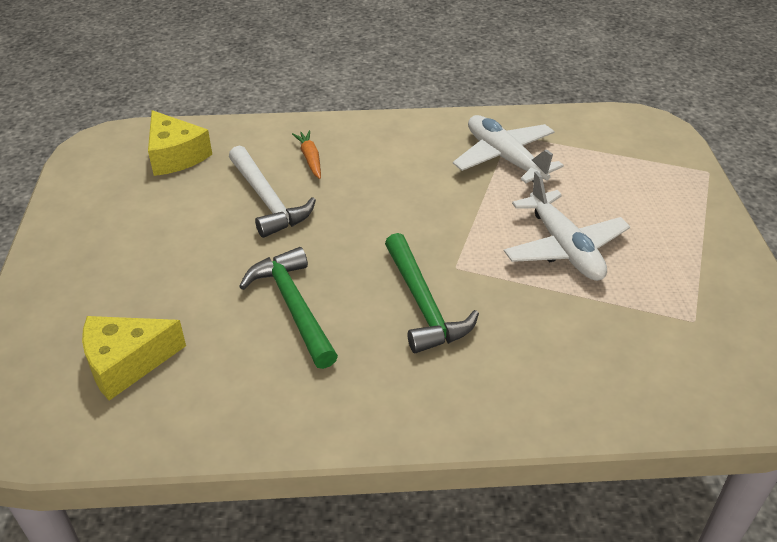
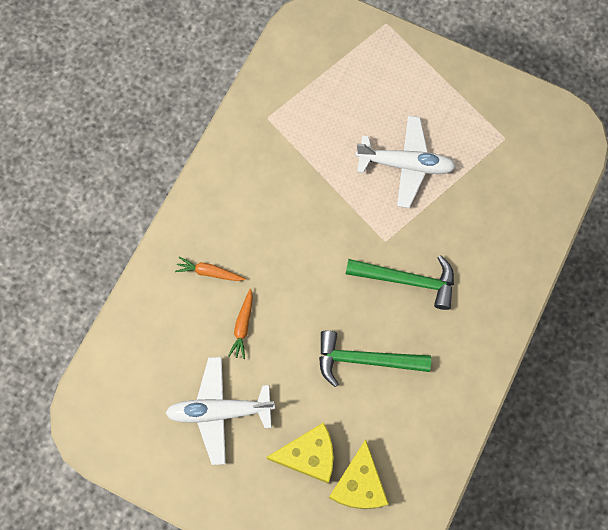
camera: 60 degrees left, 30 degrees up
yellow cheese [148,110,212,176] -> yellow cheese moved to [266,422,334,484]
white hammer [229,145,316,238] -> orange carrot [228,289,253,359]
white plane [453,115,564,183] -> white plane moved to [166,357,275,465]

